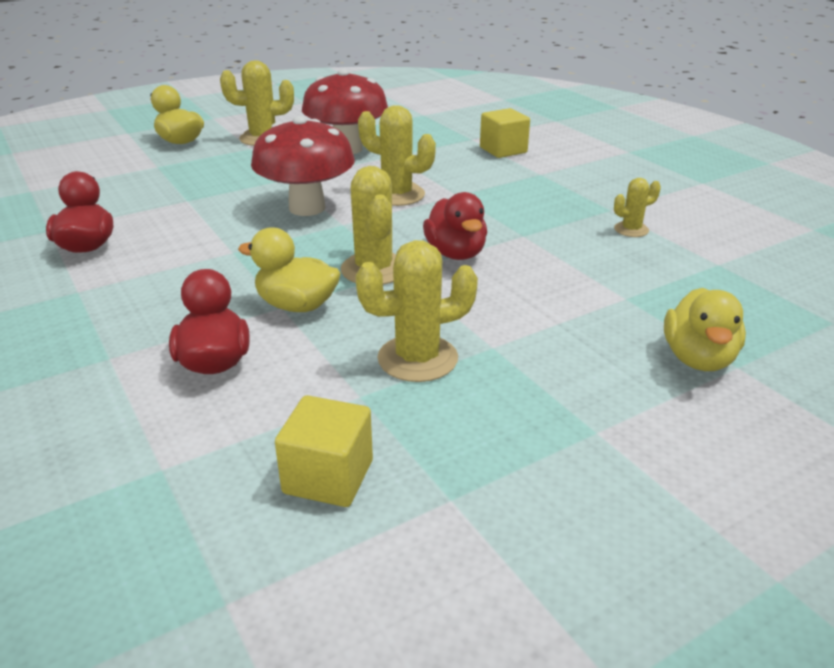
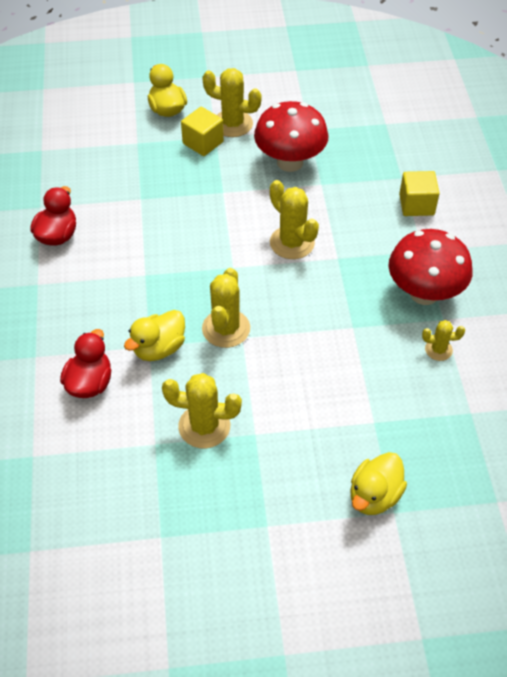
camera: 25 degrees right, 20 degrees up
yellow duck [238,227,341,312] -> yellow duck turned 90 degrees counterclockwise [124,310,185,361]
red mushroom [251,116,355,216] -> red mushroom moved to [388,229,473,305]
yellow cube [275,395,373,507] -> yellow cube moved to [181,107,224,156]
red duck [423,192,487,260] -> none

